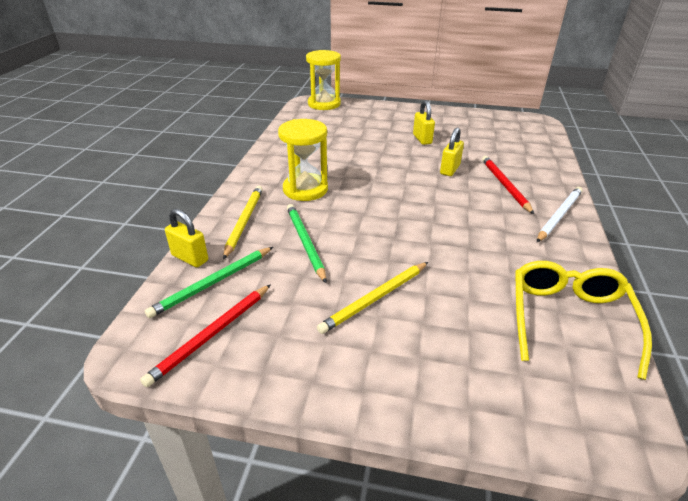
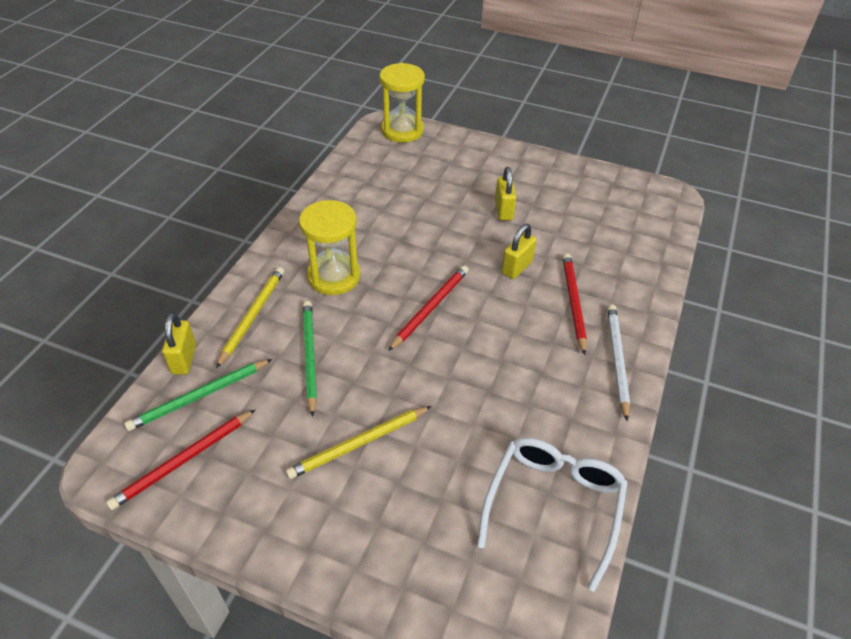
camera: 10 degrees right, 10 degrees up
yellow padlock [165,209,208,267] -> yellow padlock turned 45 degrees clockwise [162,313,196,375]
yellow glasses [515,261,652,380] -> white glasses [477,437,628,592]
white pencil [537,187,583,242] -> white pencil turned 45 degrees counterclockwise [607,304,630,421]
none -> red pencil [388,265,468,351]

